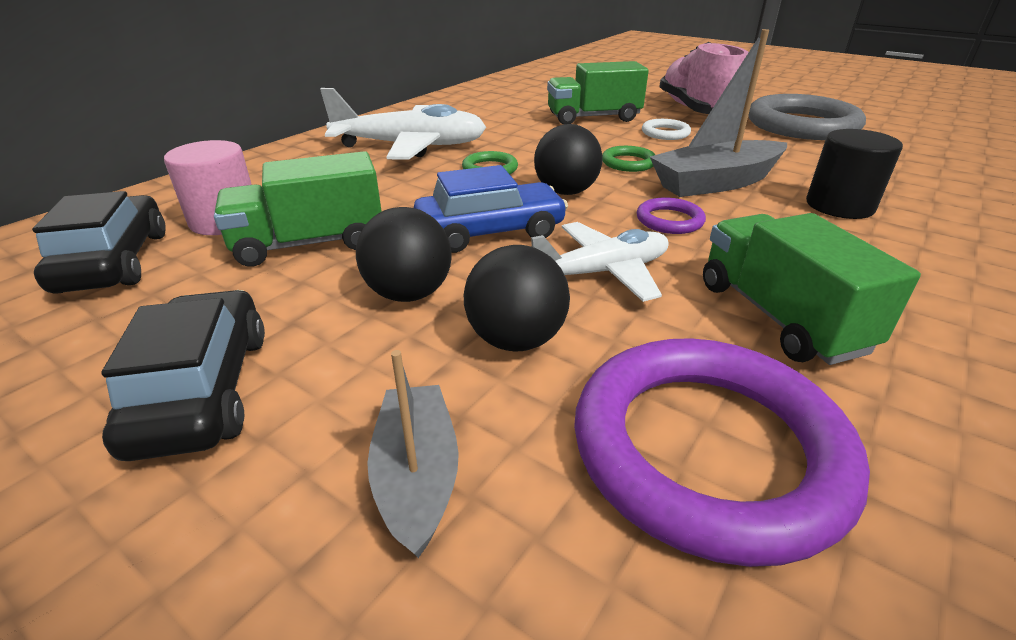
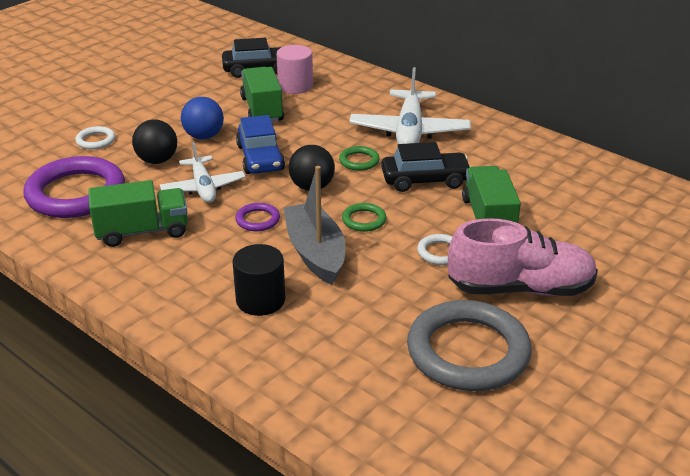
camera: 95 degrees right, 0 degrees up
black car [101,290,265,461] -> black car moved to [381,142,471,192]
black ball [356,207,452,302] -> blue ball [181,97,224,139]
grey boat [367,350,459,558] -> white ring [75,126,115,149]

